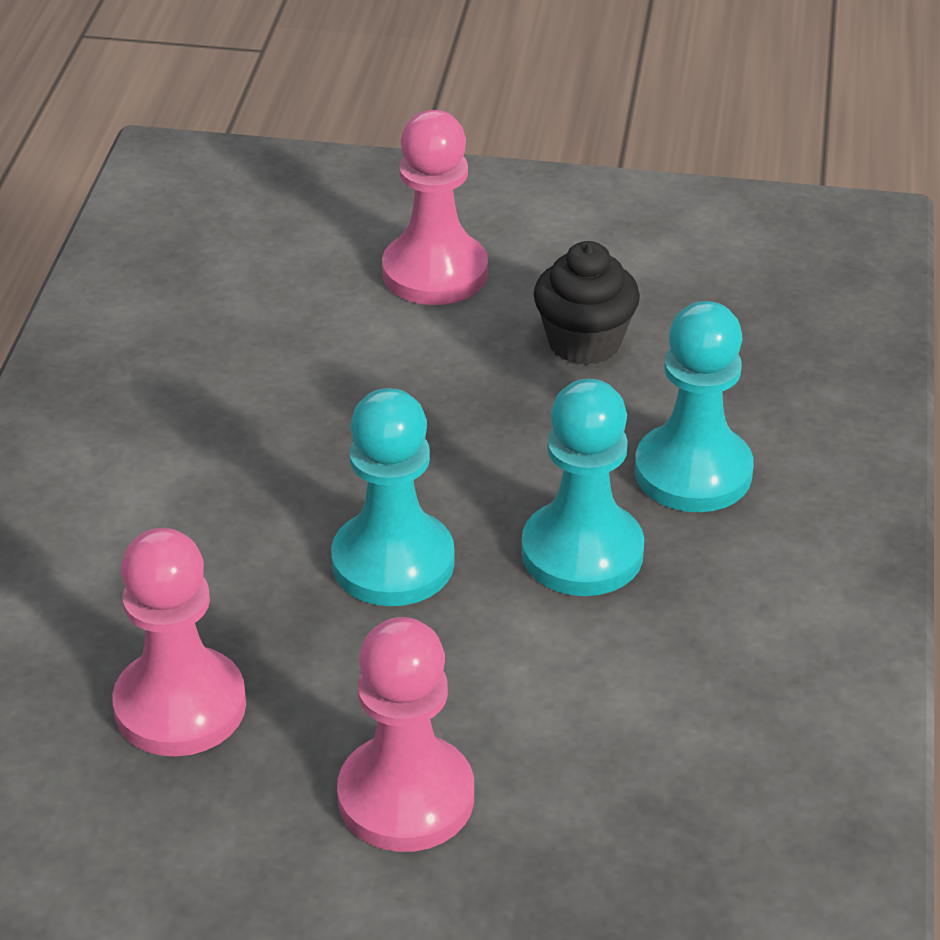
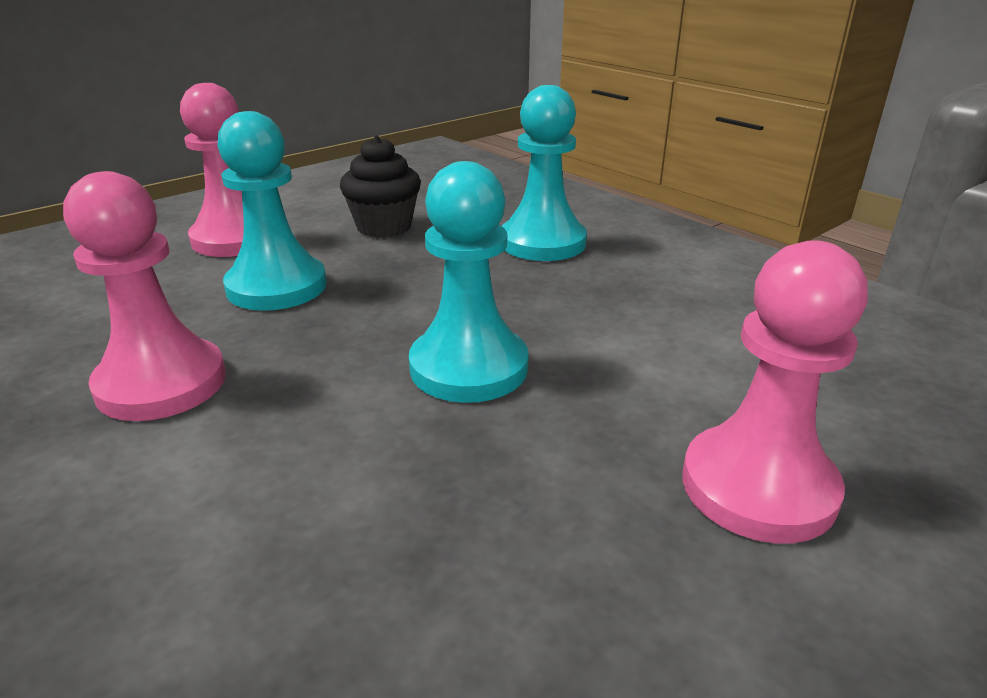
camera: 50 degrees left, 10 degrees down
pink pawn [112,528,246,757] -> pink pawn moved to [63,171,226,421]
turquoise pawn [521,379,644,596] -> turquoise pawn moved to [217,111,327,311]

